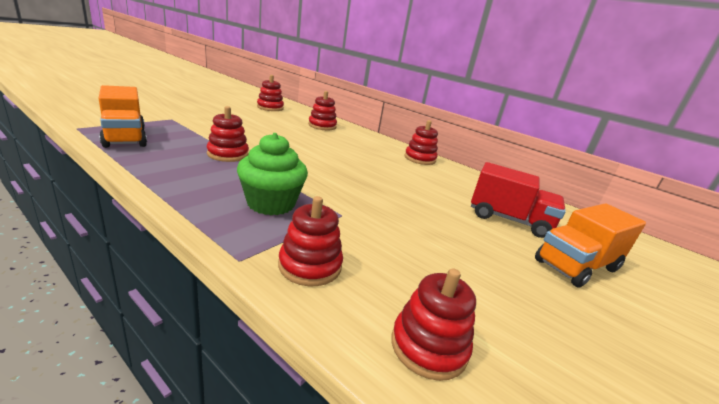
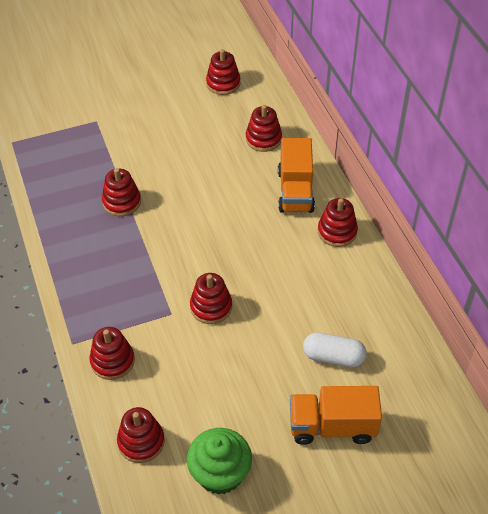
camera: 35 degrees right, 25 degrees up
orange truck [98,85,147,148] -> orange truck moved to [278,138,315,213]
green cupcake [237,133,308,215] -> green cupcake moved to [187,428,252,495]
red truck [471,162,566,238] -> white capsule [303,332,366,367]
none -> red stacking toy [190,273,232,324]

